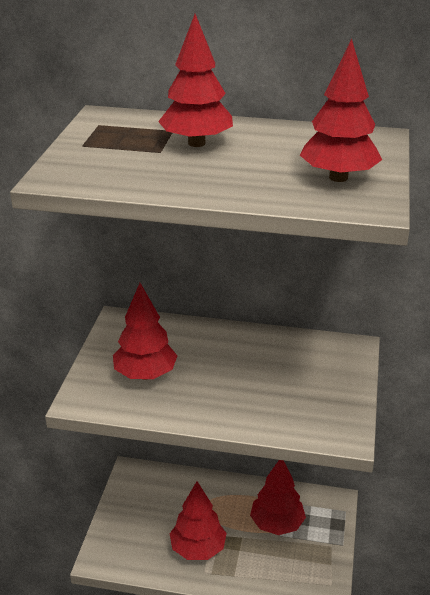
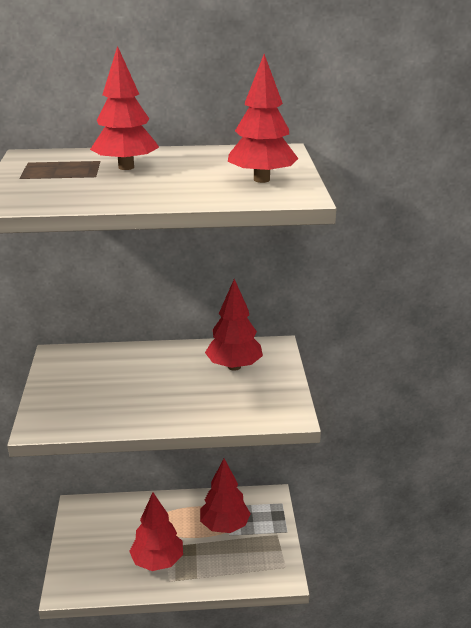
camera: 15 degrees left, 5 degrees down
red tree [113,283,177,380] -> red tree moved to [205,279,263,371]

